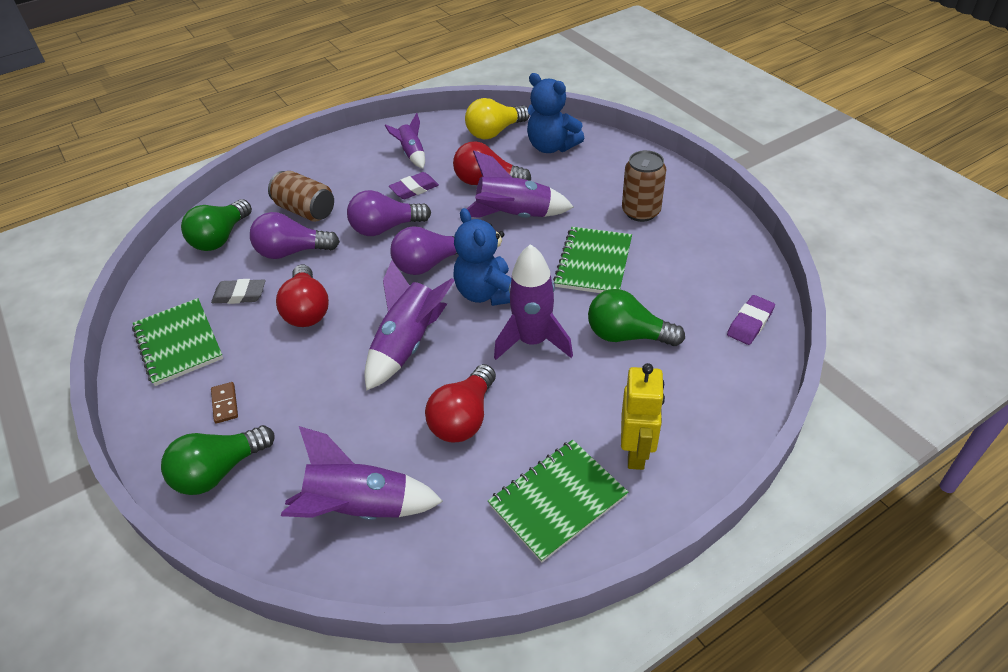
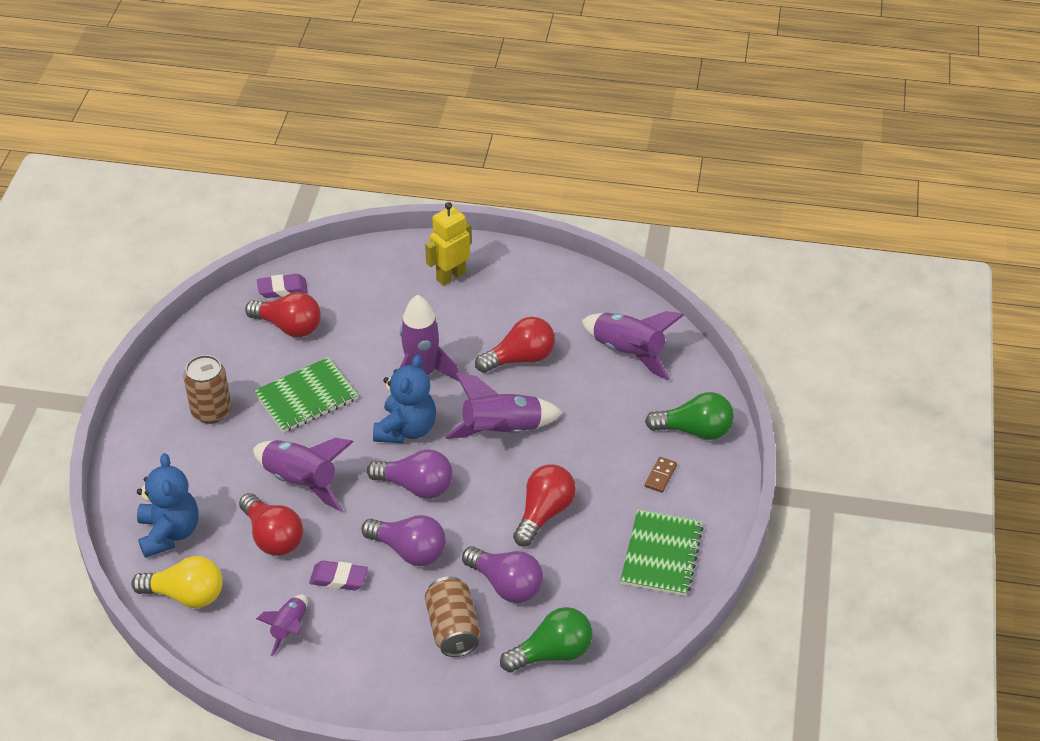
camera: 140 degrees left, 0 degrees up
grey eraser [211,279,266,304] -> none
green notebook [488,440,628,563] -> none
green light bulb [588,289,685,346] -> none
none -> red light bulb [245,292,321,337]

